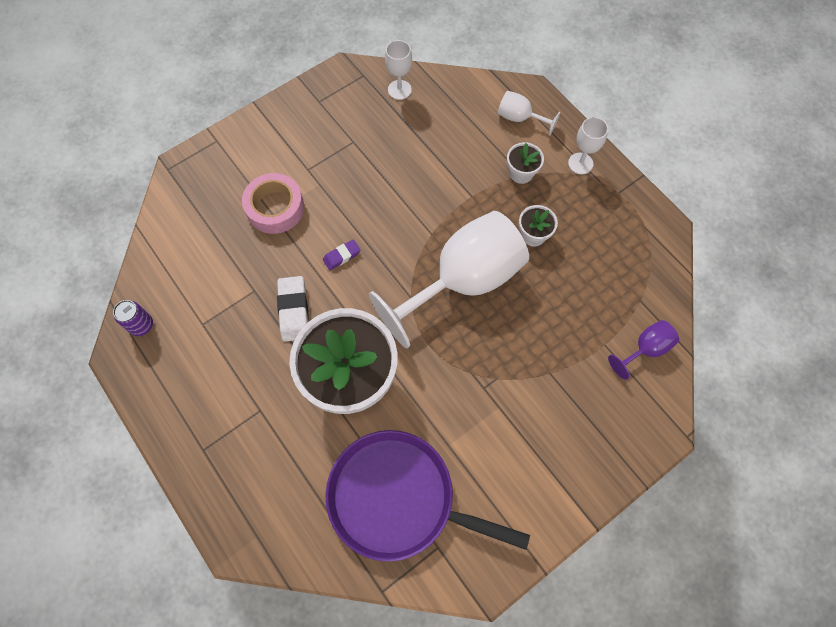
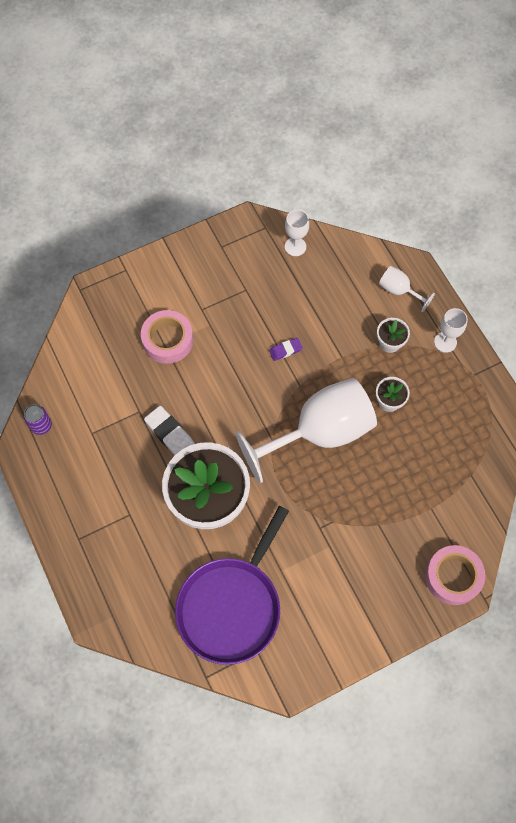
camera: 10 degrees right, 0 degrees up
white eraser [277,276,309,342] -> white eraser turned 45 degrees counterclockwise [144,406,195,455]
purple eraser [323,239,361,270] -> purple eraser moved to [269,338,303,361]
purple pan [325,430,530,562] -> purple pan turned 90 degrees counterclockwise [175,506,289,665]
purple goblet [608,320,679,380] -> none
none -> pink tape [425,545,486,605]

